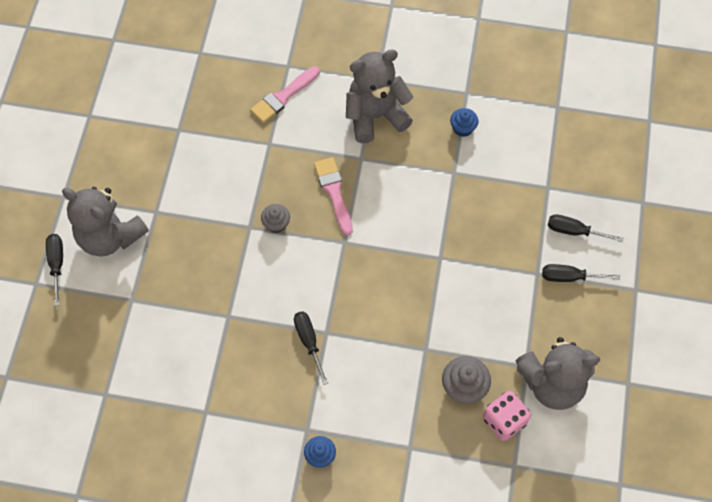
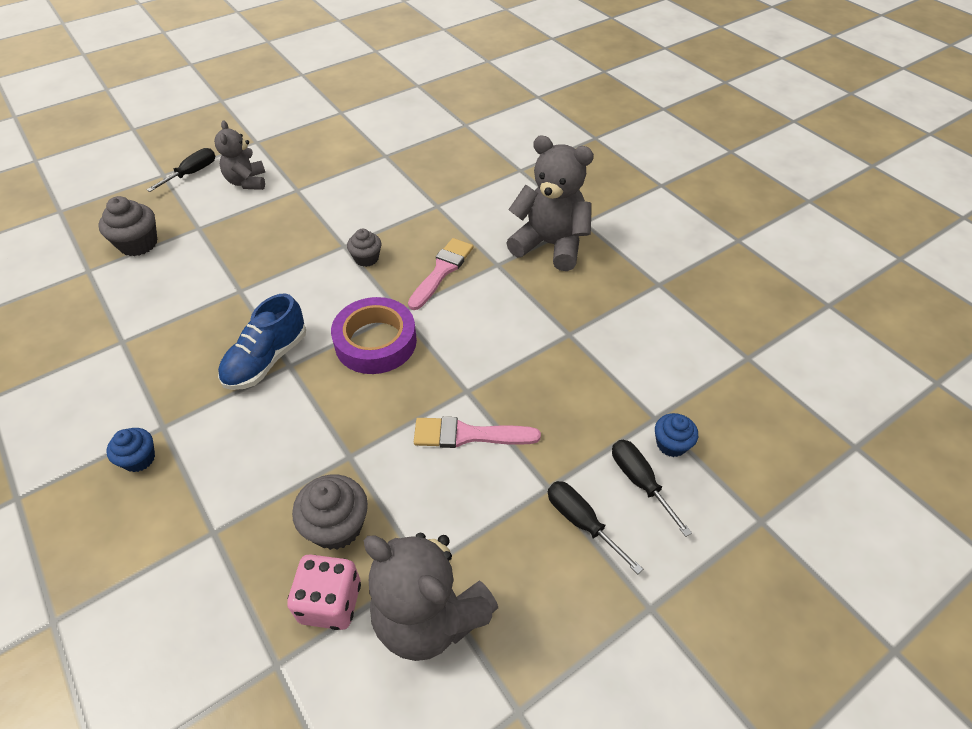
camera: 45 degrees right, 15 degrees down
grey teddy bear [62,186,149,256] -> grey teddy bear [214,121,265,190], size x0.61
pink brush [250,66,320,123] -> pink brush moved to [414,417,541,448]
black screwdriver [294,311,328,385] -> blue shoe [218,294,306,390]
blue cupcake [450,108,478,137] -> blue cupcake moved to [655,413,698,457]
none -> grey cupcake [99,196,157,256]
none -> purple tape [331,297,417,374]

